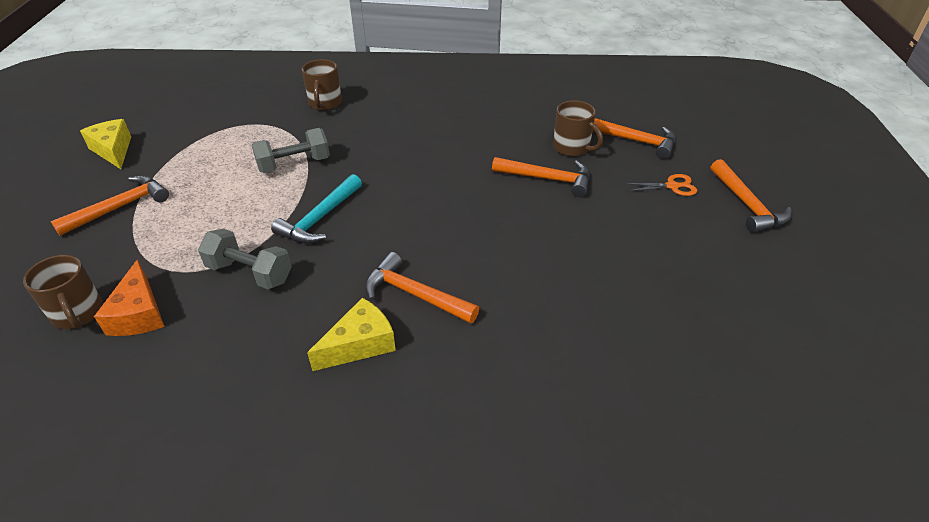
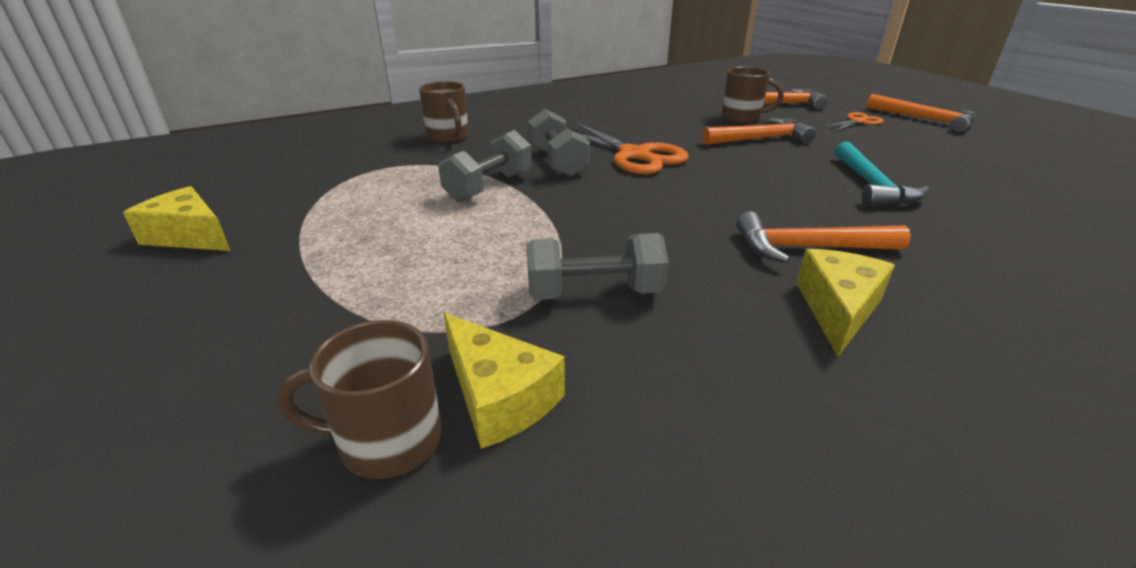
camera: 30 degrees left, 10 degrees down
brown mug [23,255,103,329] -> brown mug turned 150 degrees clockwise [277,320,442,479]
orange hammer [51,175,169,236] -> none
orange cheese [94,259,165,336] -> yellow cheese [443,313,565,449]
turquoise hammer [271,174,362,244] -> turquoise hammer moved to [835,142,929,206]
none -> grey dumbbell [528,109,590,177]
none -> orange scissors [575,122,689,174]

